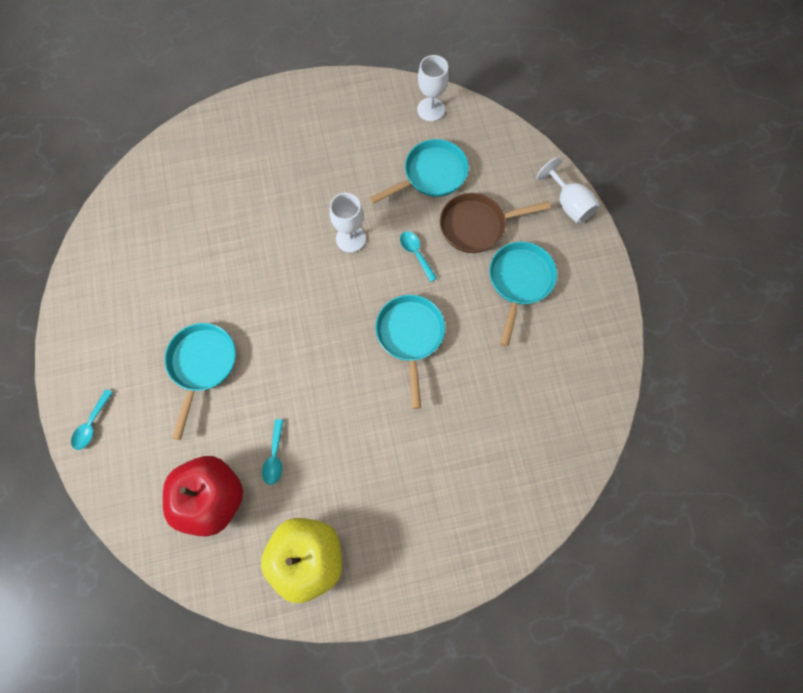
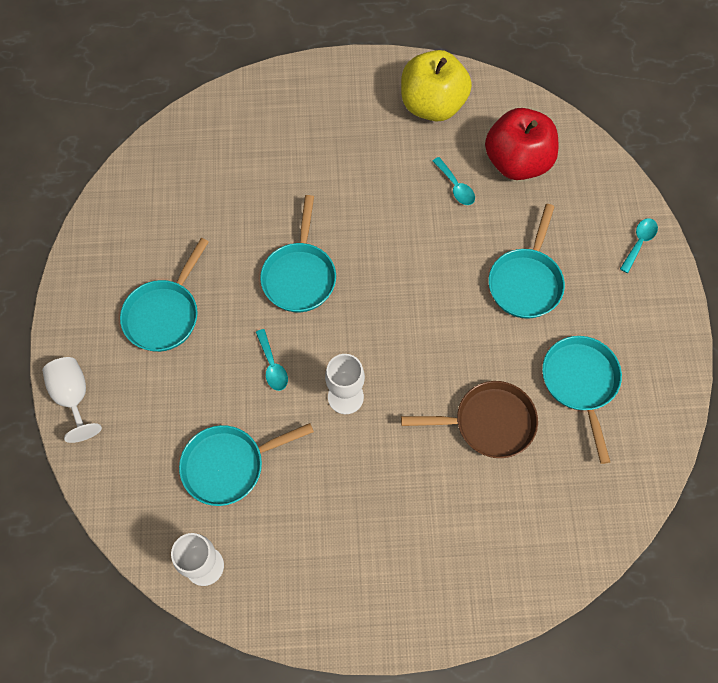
camera: 170 degrees left, 5 degrees down
turquoise spoon [262,419,284,485] -> turquoise spoon turned 135 degrees clockwise [433,157,475,205]
brown pan [440,193,551,253] -> brown pan moved to [401,381,538,458]
none -> turquoise pan [542,336,622,464]

